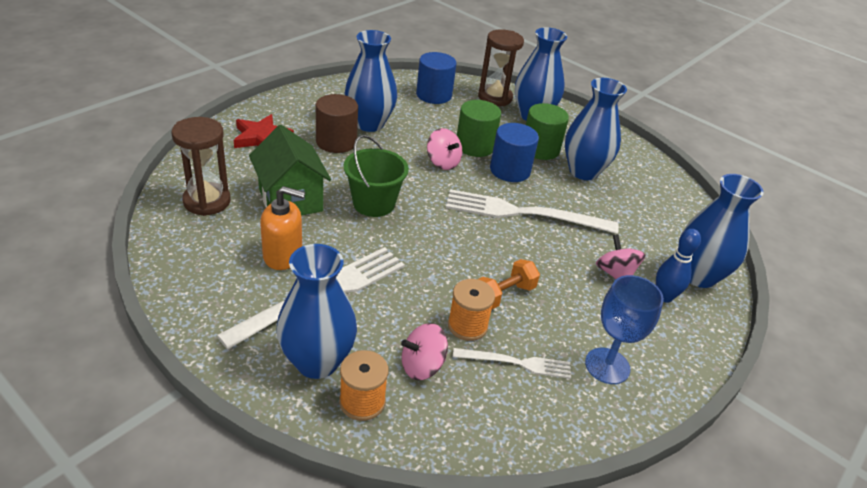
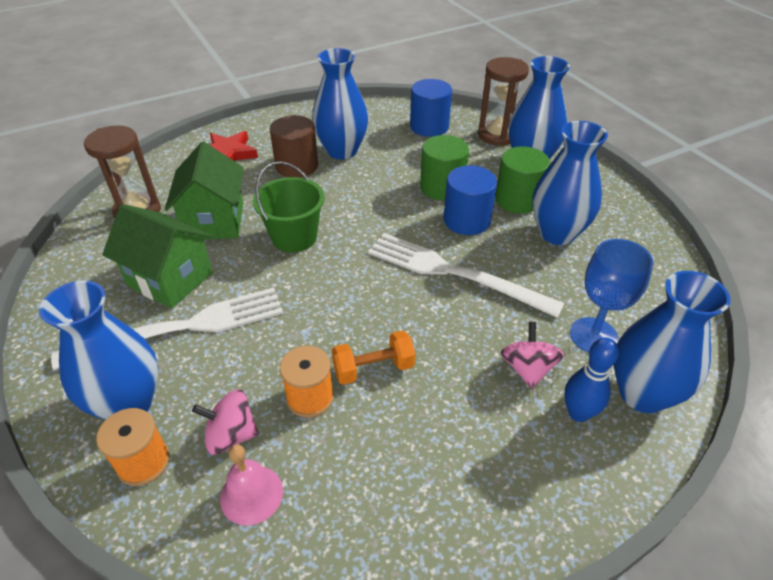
camera: 25 degrees right, 5 degrees up
orange soap dispenser [260,186,305,270] -> green house [102,204,213,308]
pink spinning top [427,128,462,170] -> none
white fork [453,348,571,379] -> none
blue goblet [585,275,664,384] -> blue goblet moved to [570,239,653,352]
none -> pink bell [220,444,283,526]

